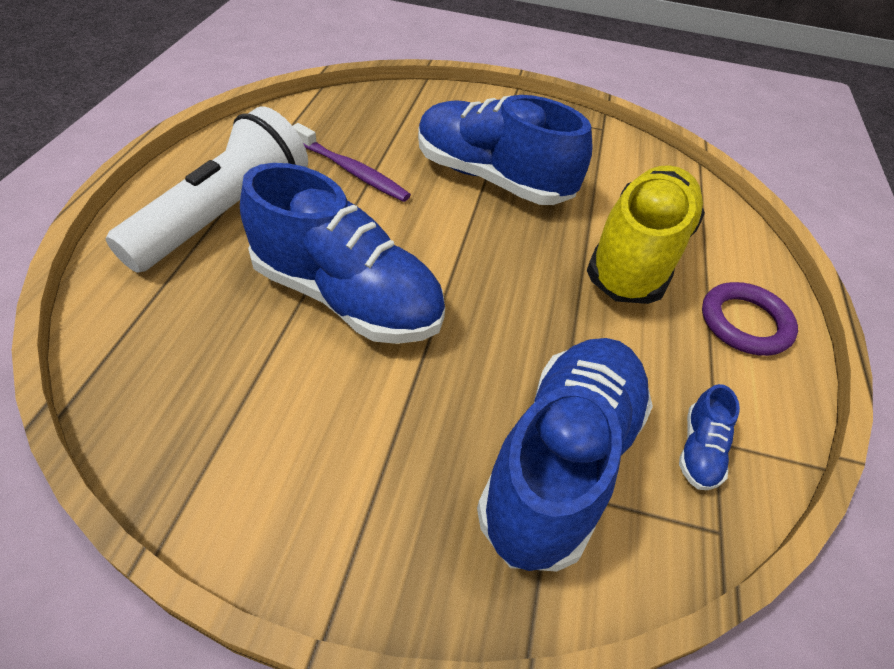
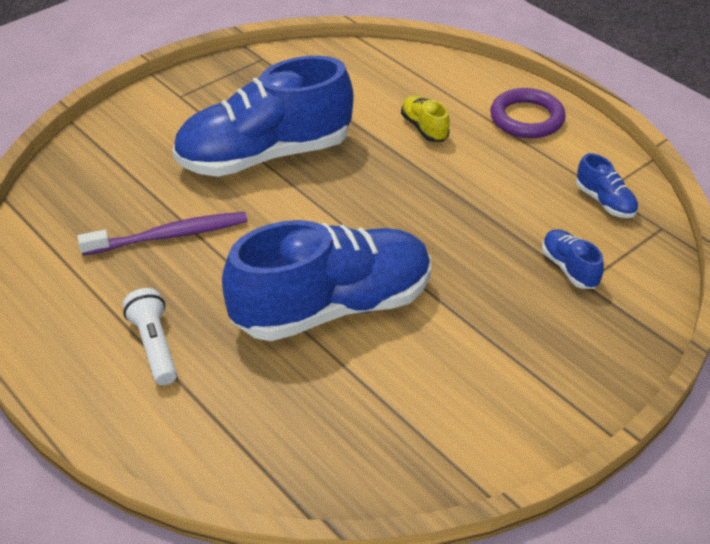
camera: 50 degrees left, 5 degrees down
white flashlight [106,106,308,273] -> white flashlight [123,288,177,385], size x0.47
blue shoe [477,338,653,572] -> blue shoe [542,229,604,289], size x0.40
yellow shoe [587,165,705,304] -> yellow shoe [401,95,450,142], size x0.40

